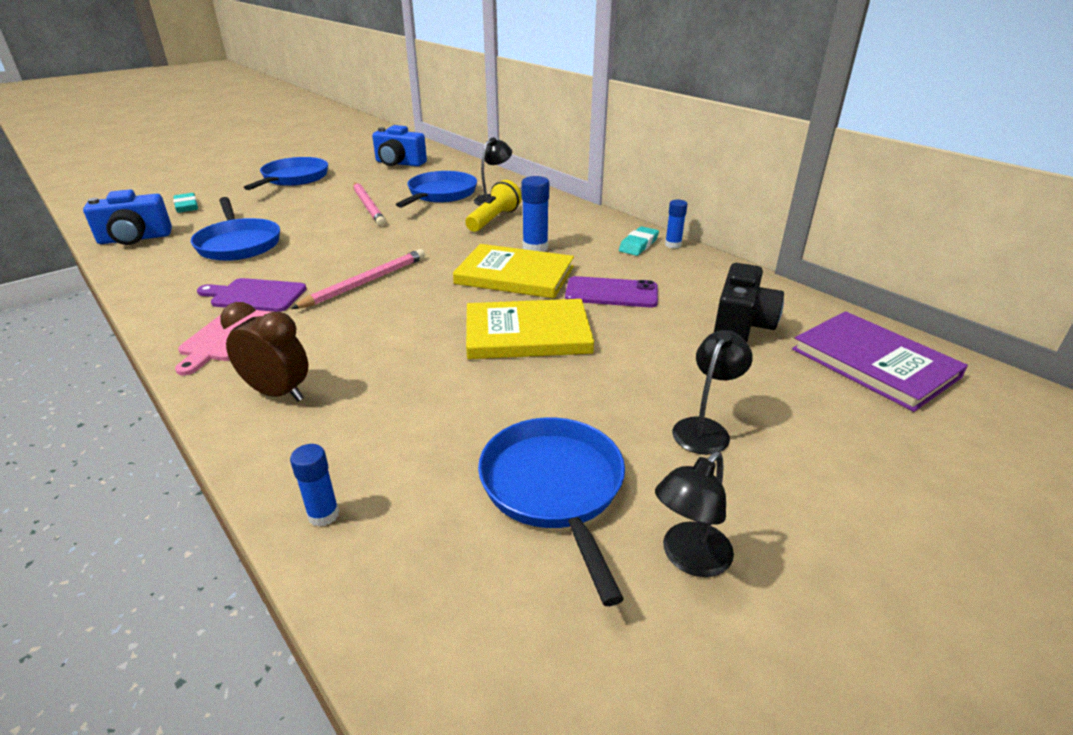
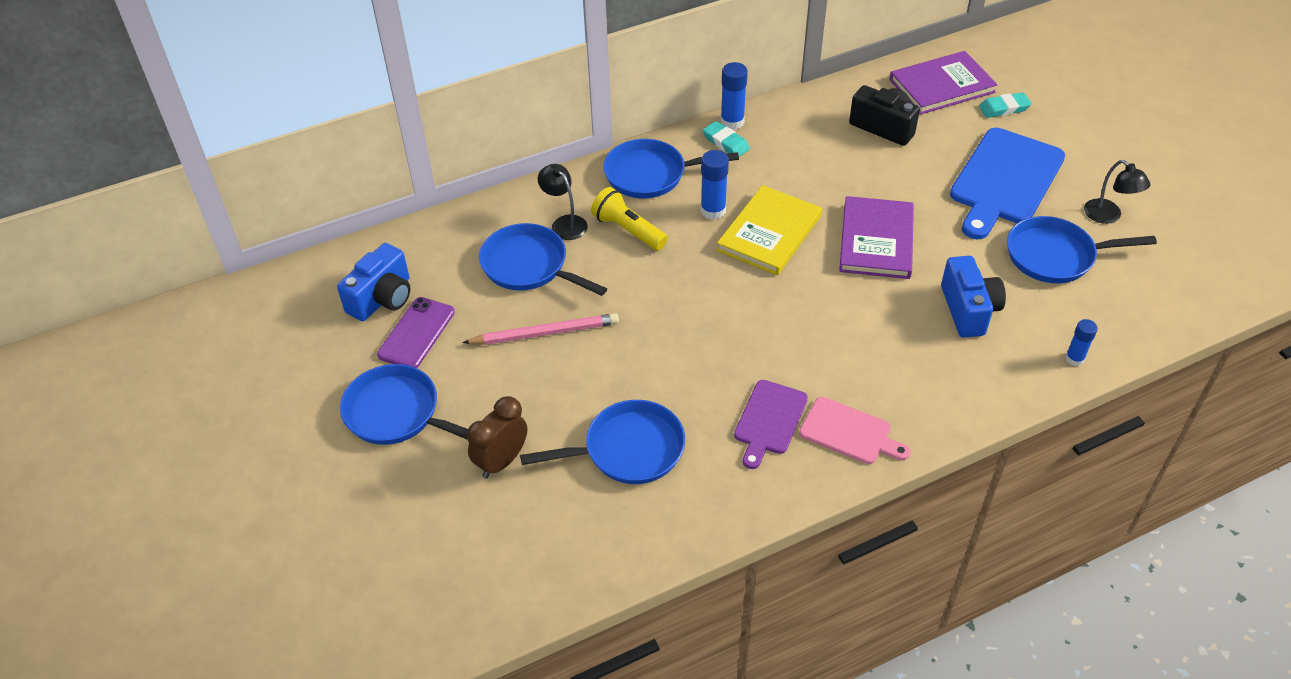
camera: 75 degrees left, 15 degrees up
blue camera [83,189,172,245] -> blue camera moved to [941,256,1006,338]
turquoise eraser [173,193,198,213] -> turquoise eraser moved to [979,92,1032,118]
brown clock [221,302,308,402] -> brown clock moved to [467,396,527,478]
pink pencil [291,249,425,309] -> none
yellow book [466,299,594,359] -> purple book [839,196,914,279]
purple phone [565,276,658,307] -> purple phone moved to [377,297,455,368]
blue glue stick [665,200,687,248] -> blue glue stick [720,62,748,130], size x1.55
black lamp [672,330,753,455] -> blue cutting board [950,128,1065,239]
none -> blue pan [603,139,739,198]

